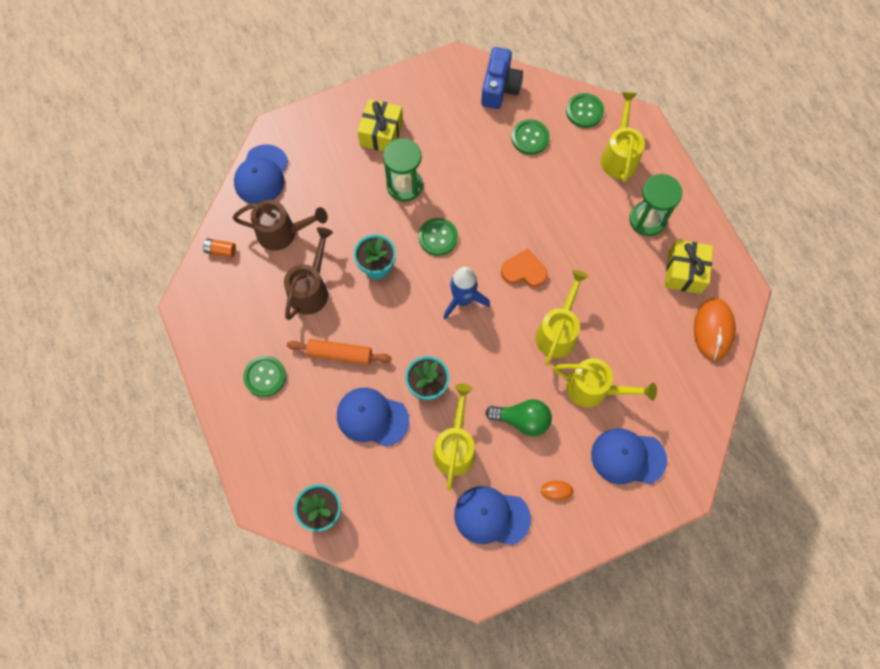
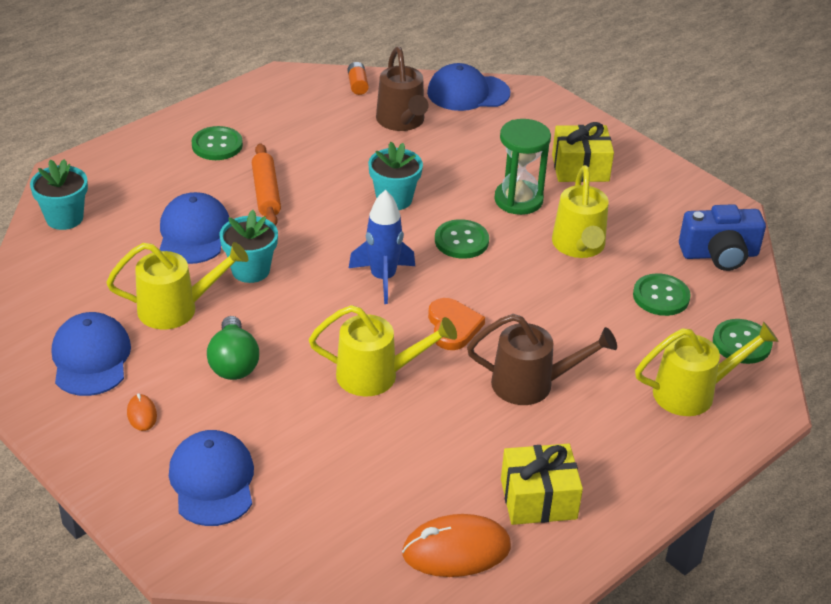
camera: 70 degrees right, 30 degrees down
brown watering can [284,227,333,320] -> brown watering can moved to [467,314,617,405]
yellow watering can [553,358,657,407] -> yellow watering can moved to [552,165,609,258]
green hourglass [629,174,682,236] -> none

